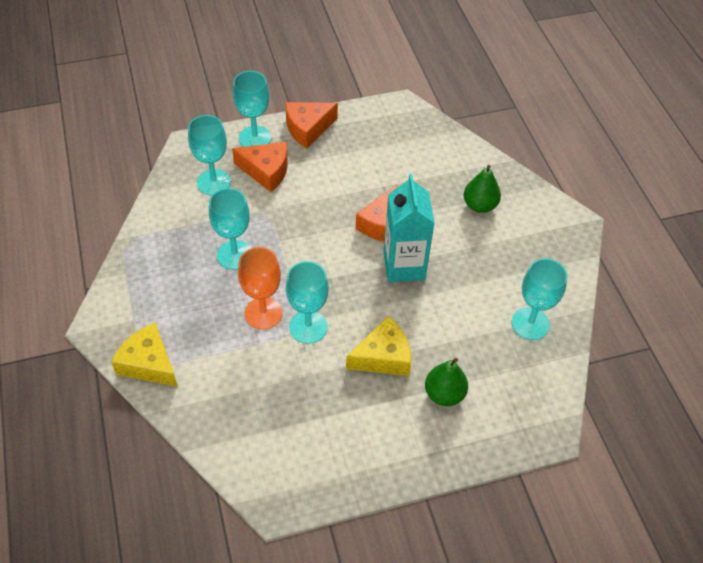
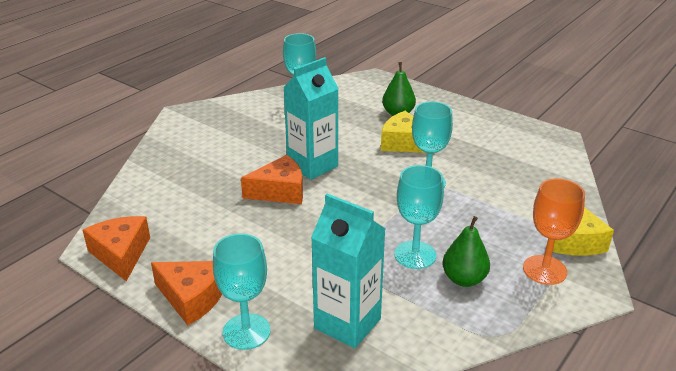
camera: 125 degrees left, 20 degrees down
turquoise goblet [188,115,231,195] -> turquoise carton [311,194,386,348]
orange cheese [232,142,288,192] -> orange cheese moved to [83,216,150,281]
orange goblet [238,247,283,330] -> orange goblet moved to [523,178,585,285]
green pear [464,165,501,213] -> green pear moved to [442,216,490,287]

